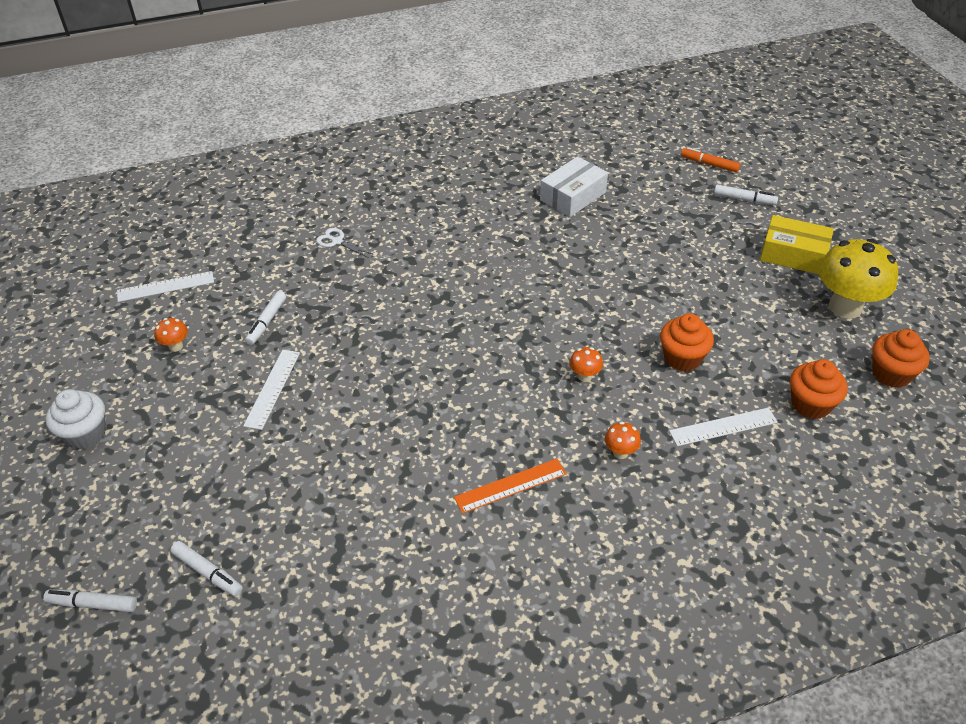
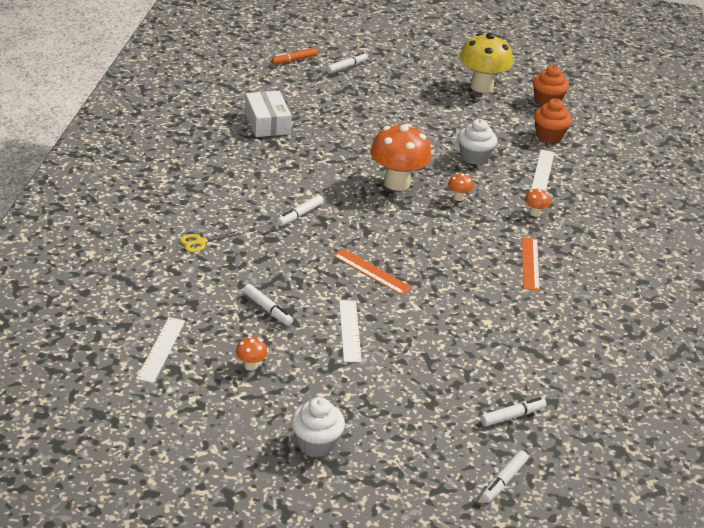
camera: 65 degrees left, 10 degrees down
white ruler [243,350,300,430] -> white ruler turned 45 degrees clockwise [339,300,362,362]
white scissors [316,228,374,258] -> yellow scissors [180,230,241,252]
orange cupcake [660,314,714,371] -> white cupcake [458,119,497,165]
yellow box [760,215,834,274] -> none
none -> white marker [277,195,324,226]
none -> orange ruler [333,249,412,295]
none -> orange mushroom [370,124,431,191]

